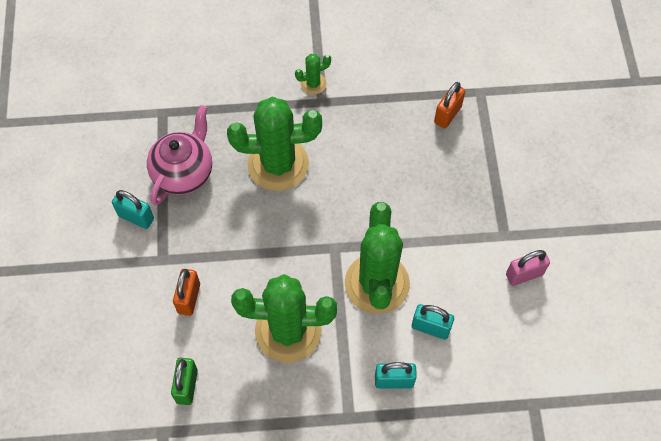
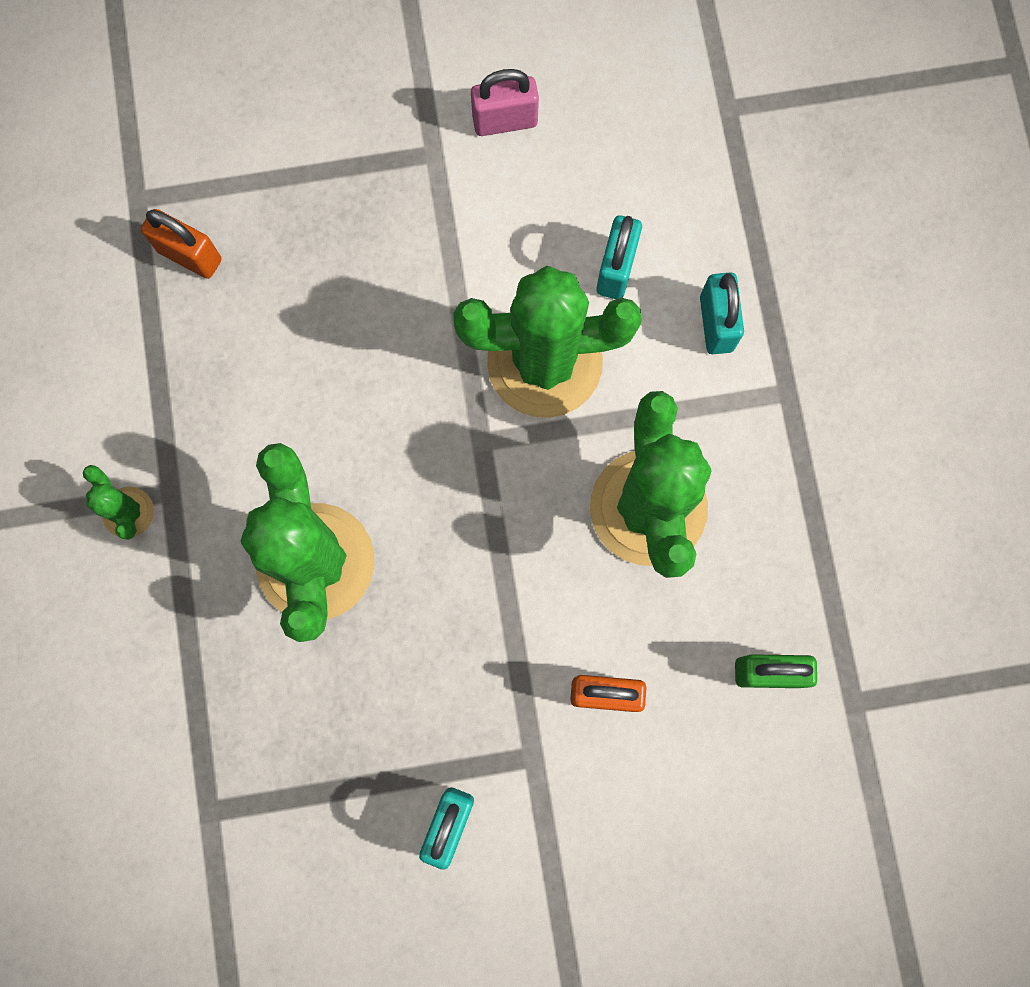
camera: 95 degrees left, 15 degrees up
pink teapot [147,105,212,205] -> none
pink padlock [506,250,550,286] -> pink padlock turned 75 degrees counterclockwise [471,69,539,136]

